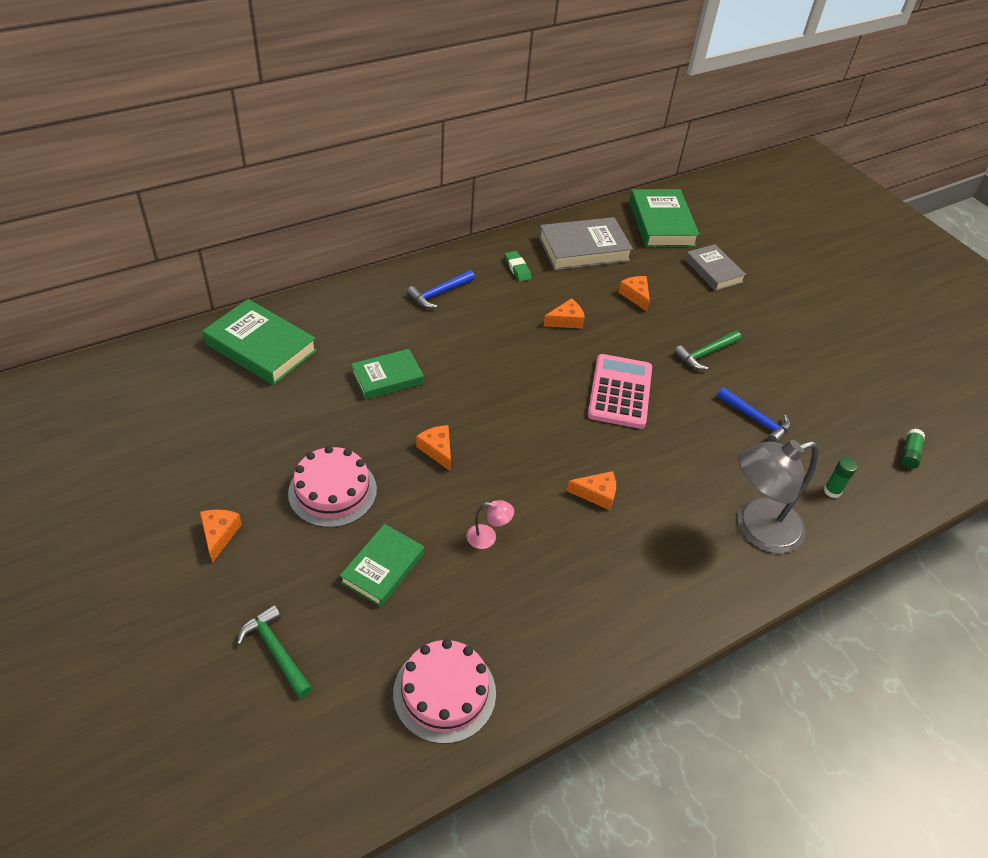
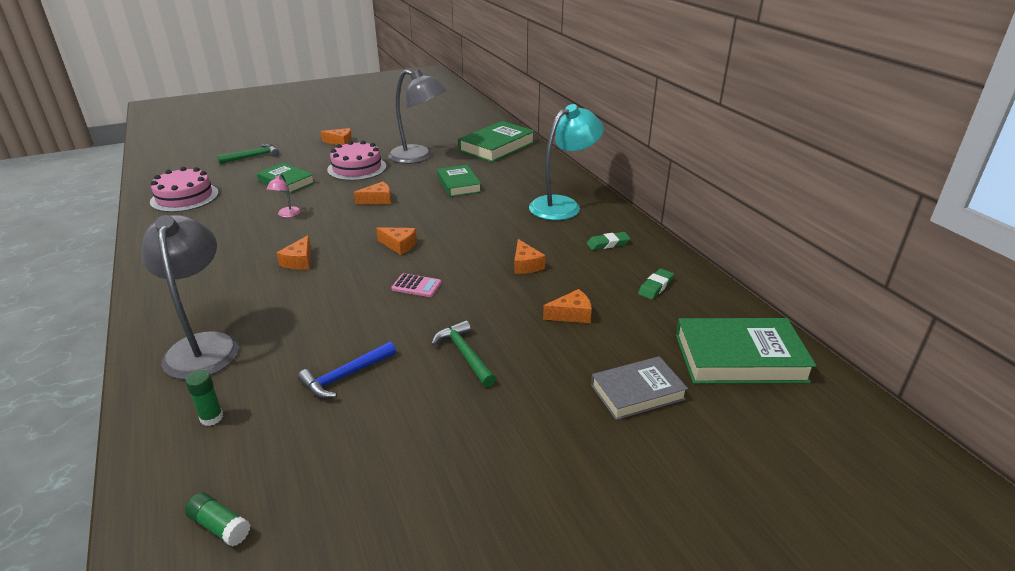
camera: 100 degrees right, 15 degrees down
blue hammer [407,270,475,308] -> turquoise lamp [529,104,604,220]
grey book [539,217,633,270] -> green eraser [638,269,674,300]
pink calculator [588,354,652,429] -> pink calculator [391,273,441,297], size x0.48
none -> orange cheese [376,227,417,255]
none -> grey lamp [388,69,447,164]

